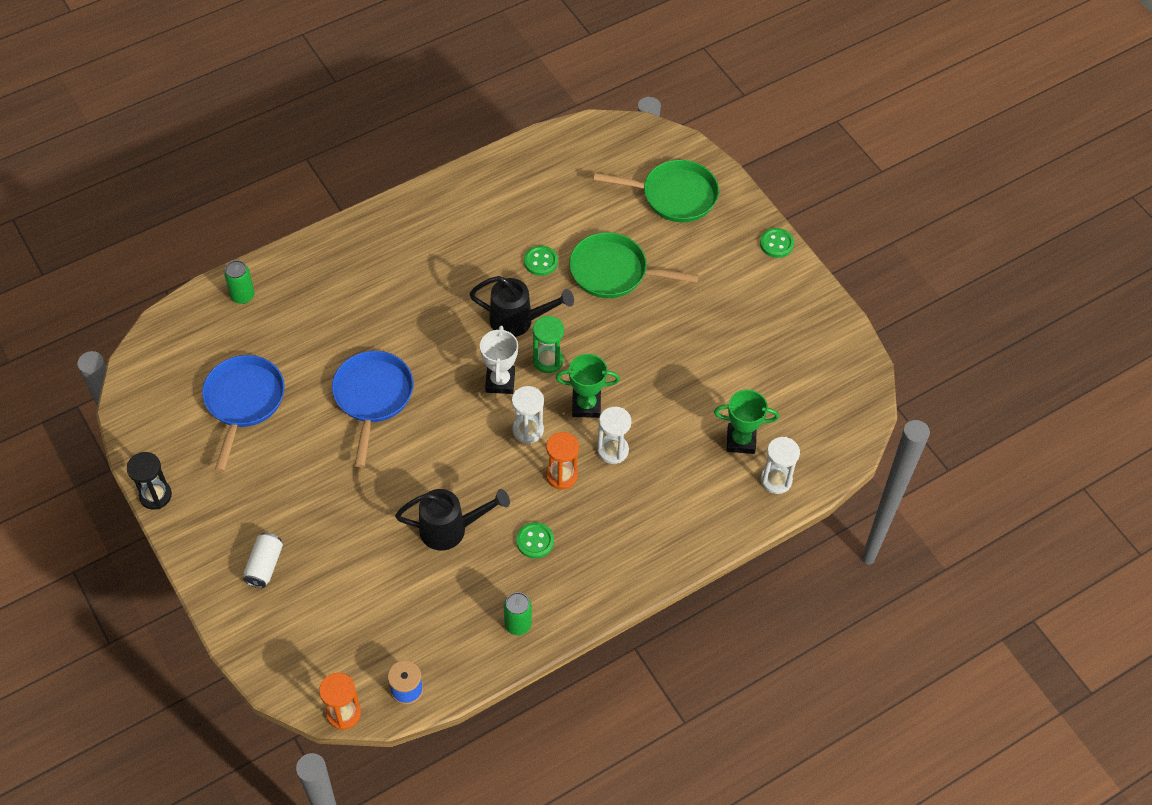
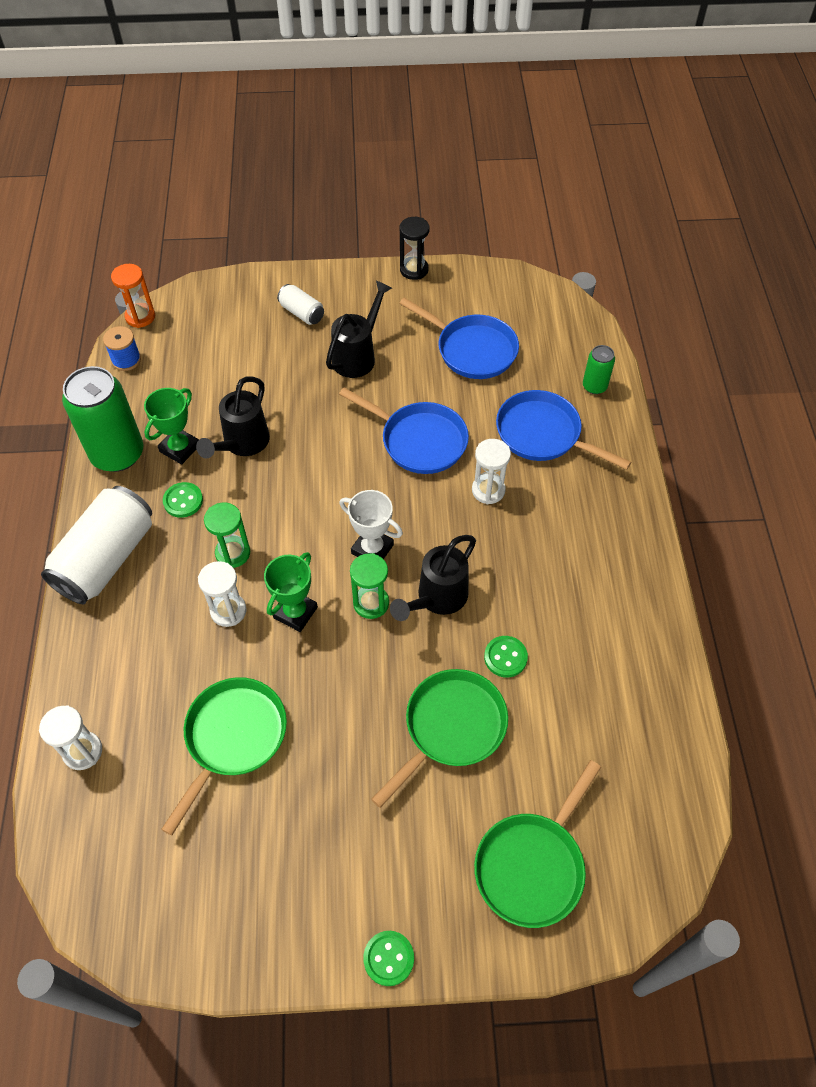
camera: 120 degrees right, 0 degrees up
green can [504,592,532,635] -> green can [62,366,143,472], size x2.06
white hourglass [512,386,544,444] -> white hourglass moved to [472,439,511,504]
orange hourglass [546,432,579,490] -> green hourglass [204,503,250,568]
green trophy [714,390,779,454] -> green trophy moved to [144,388,199,465]
none -> white can [41,486,152,604]
none -> green pan [161,677,287,836]
none -> black watering can [326,280,392,378]
none -> blue pan [496,390,631,470]

